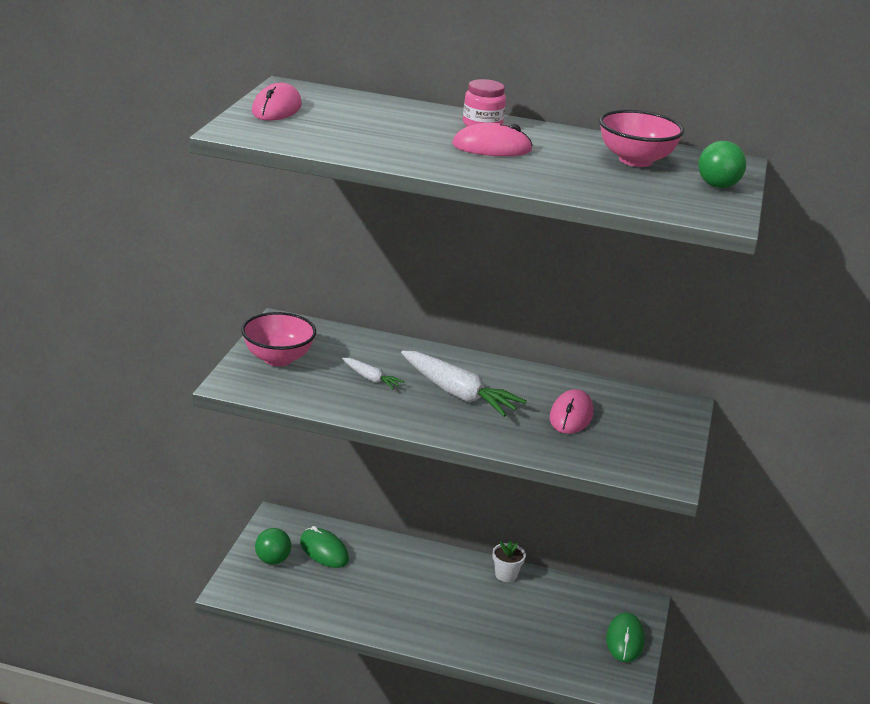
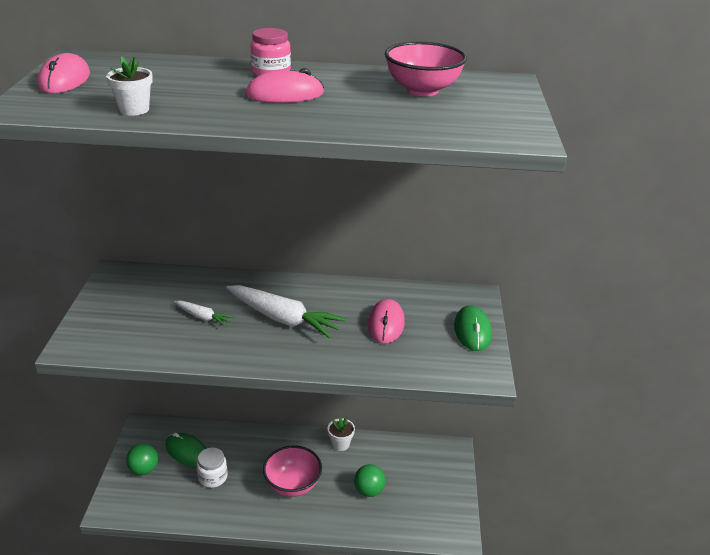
camera: 10 degrees left, 5 degrees up
pink bowl [241,312,316,366] -> pink bowl moved to [263,445,322,497]
green mouse [606,612,645,662] -> green mouse moved to [454,305,492,351]
green ball [698,141,746,188] -> green ball moved to [354,464,386,497]
none -> white flower pot [106,56,153,116]
none -> white jar [196,448,228,488]

